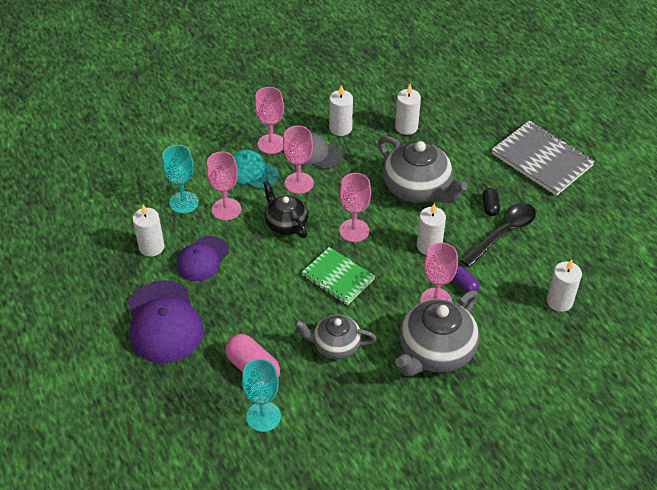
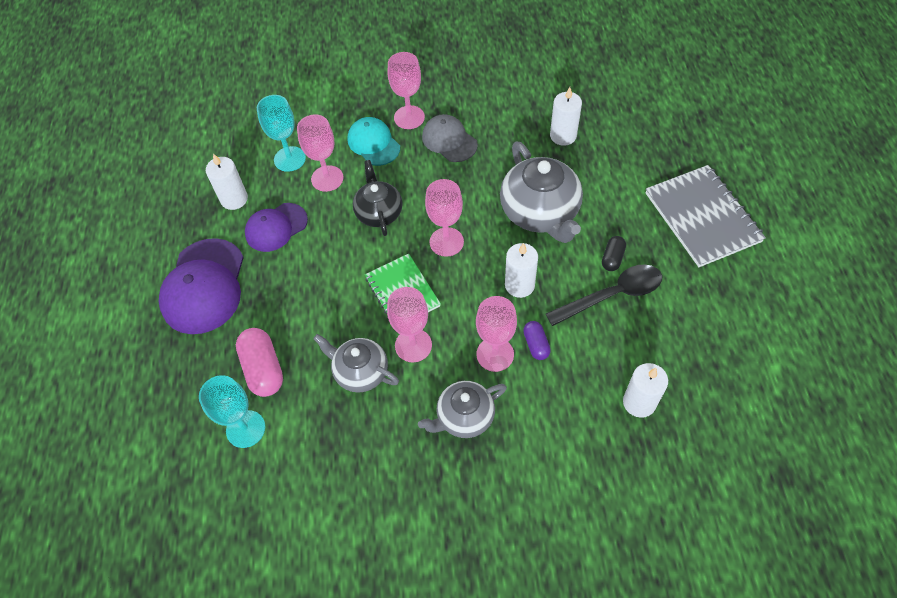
camera: 25 degrees right, 10 degrees up
pink goblet [283,126,313,194] -> pink goblet moved to [387,287,432,362]
white candle [329,85,353,136] -> none
grey teapot [395,290,479,376] -> grey teapot [418,381,507,438], size x0.62

